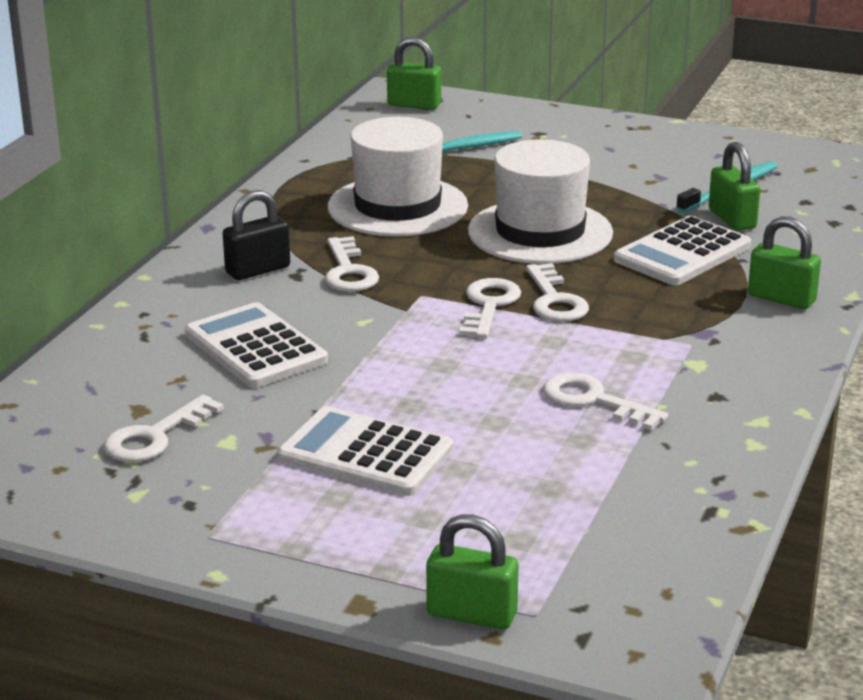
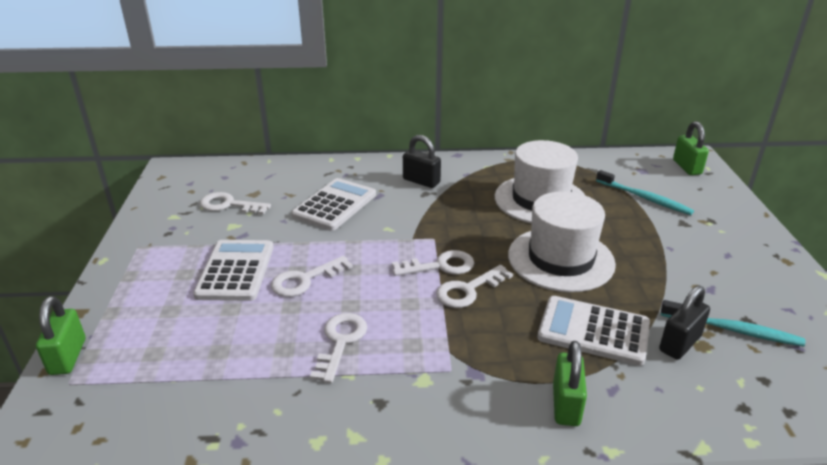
camera: 65 degrees right, 5 degrees up
white key [325,236,379,292] -> white key moved to [271,256,353,297]
green padlock [709,141,761,231] -> black padlock [659,285,710,360]

